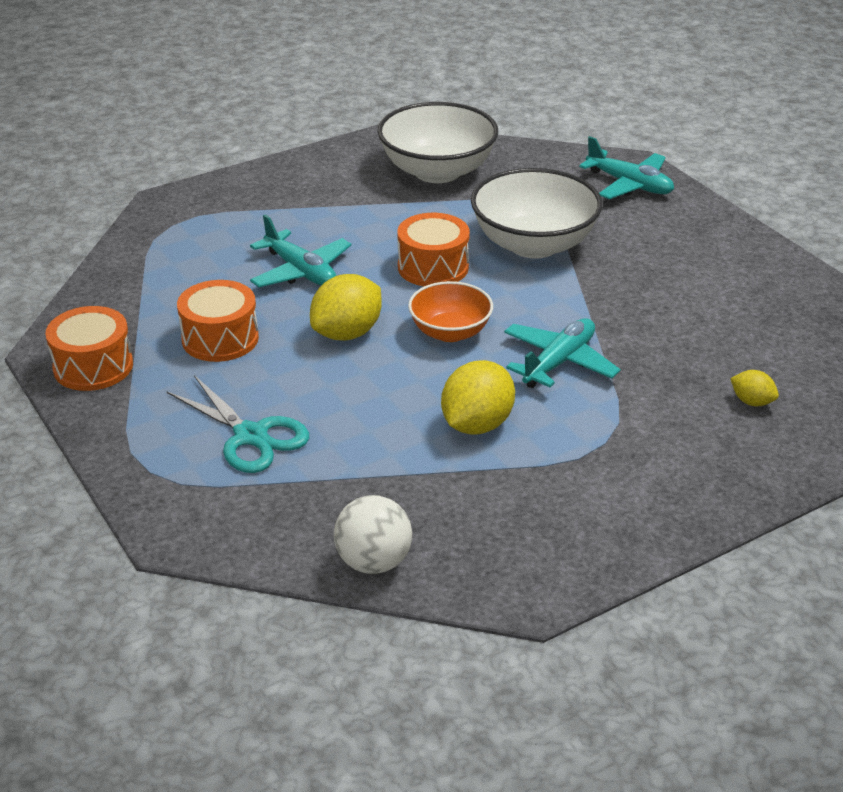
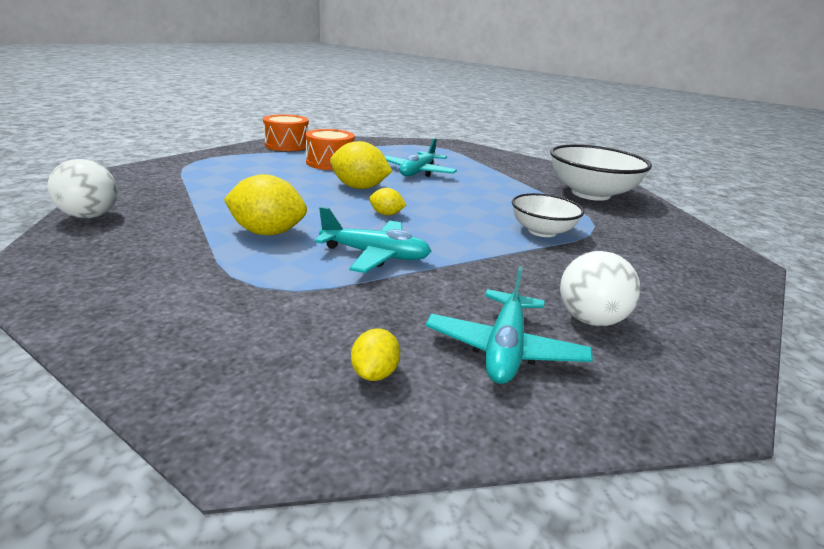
camera: 65 degrees right, 10 degrees down
turquoise scissors [167,375,309,473] -> none
orange drum [397,213,470,286] -> none
orange bowl [408,281,493,342] -> yellow lemon [369,188,406,216]
white bowl [471,168,602,259] -> white bowl [512,193,584,237], size x0.60
turquoise plane [579,136,674,199] -> turquoise plane moved to [426,266,593,384]
none -> white ball [560,251,641,326]

